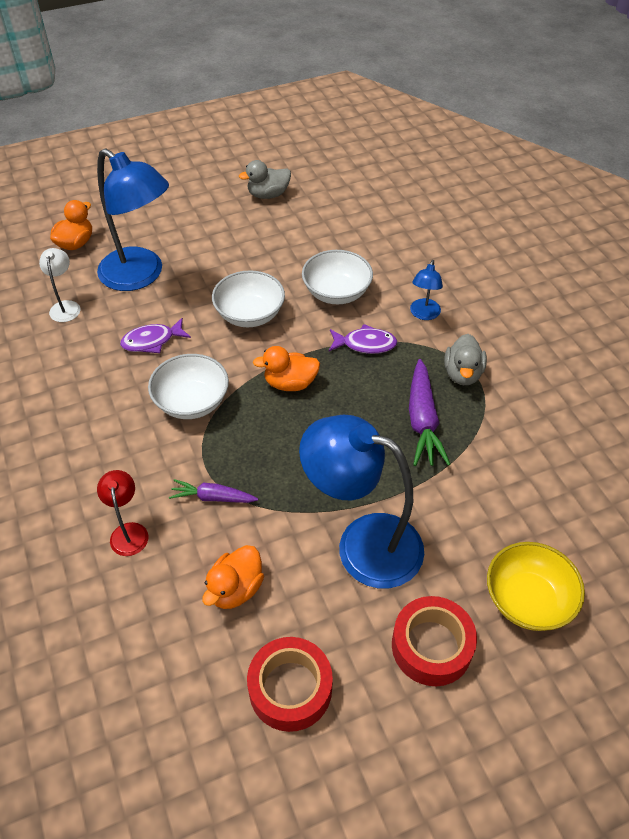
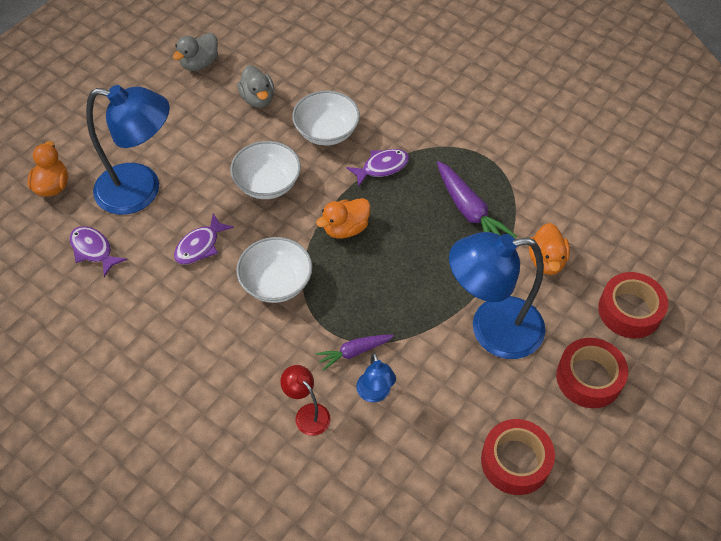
camera: 30 degrees left, 5 degrees up
white lamp [39,248,80,322] -> purple fish [69,226,127,277]
orange duck [202,545,264,609] -> orange duck moved to [529,223,570,275]
blue lamp [410,260,443,320] -> blue lamp moved to [356,353,396,402]
grey duck [444,334,487,385] -> grey duck moved to [237,65,274,108]
yellow bowl [487,542,585,631] -> red tape [598,272,668,338]

